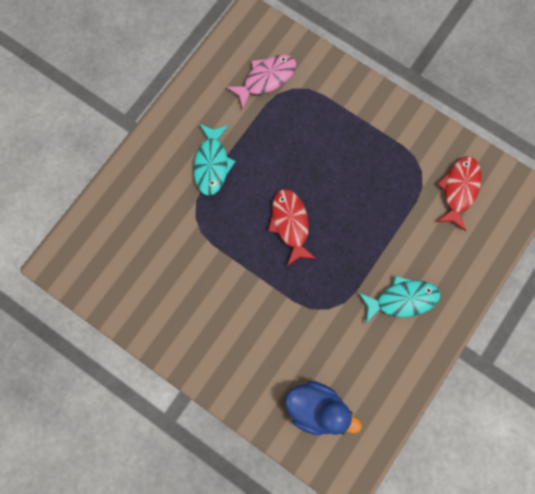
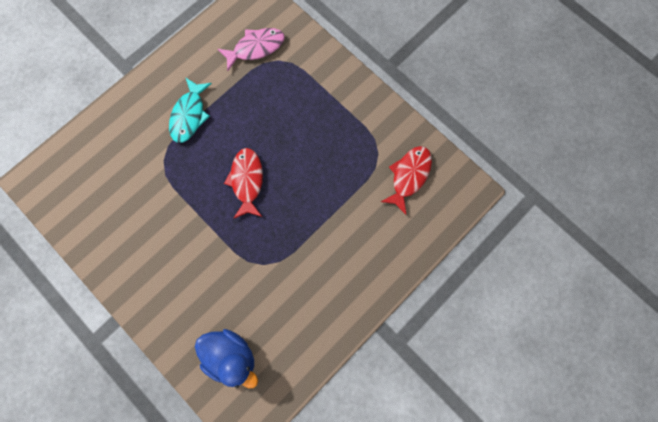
camera: 10 degrees right, 0 degrees up
turquoise fish [359,275,440,323] -> none

